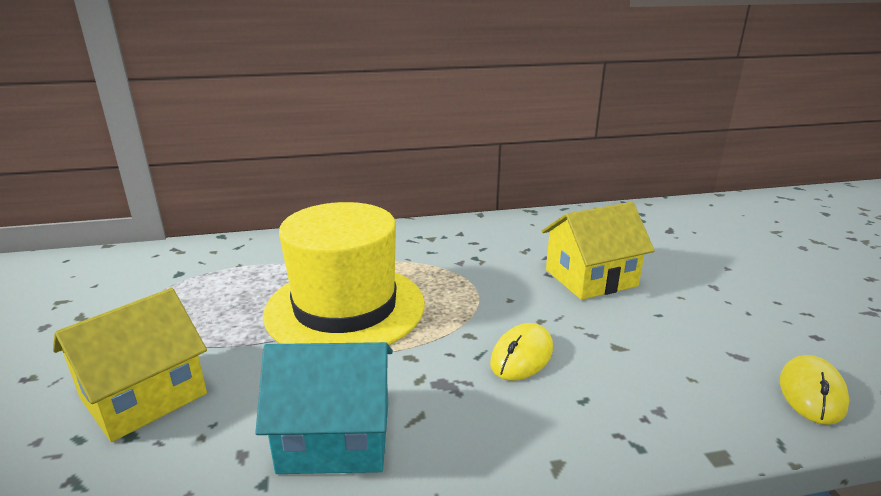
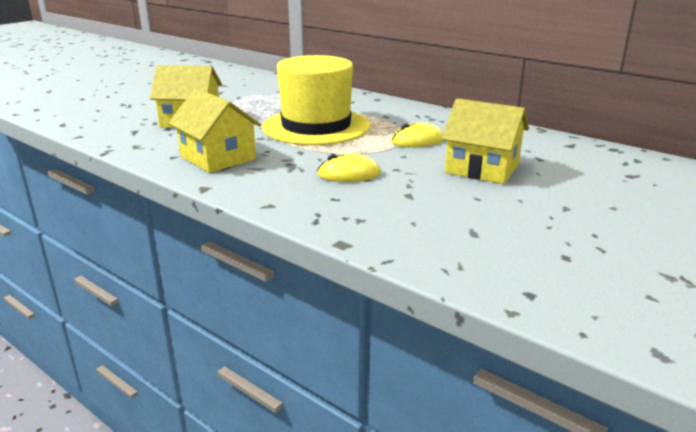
camera: 50 degrees right, 0 degrees up
turquoise house [255,342,393,474] -> yellow house [168,88,261,173]
yellow mouse [780,355,849,425] -> yellow mouse moved to [391,123,443,147]

